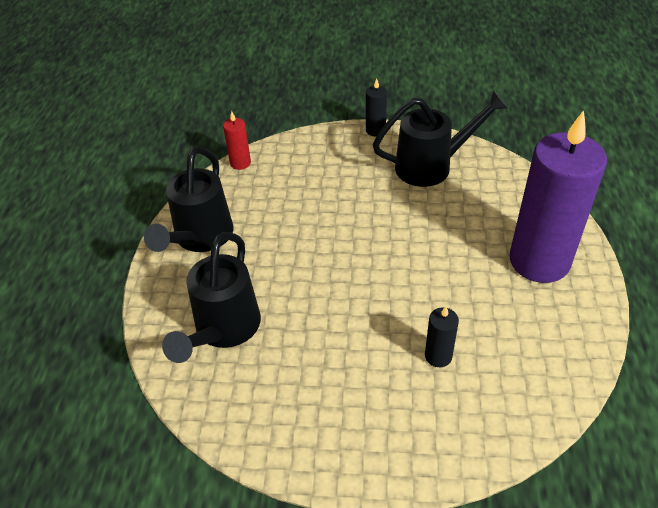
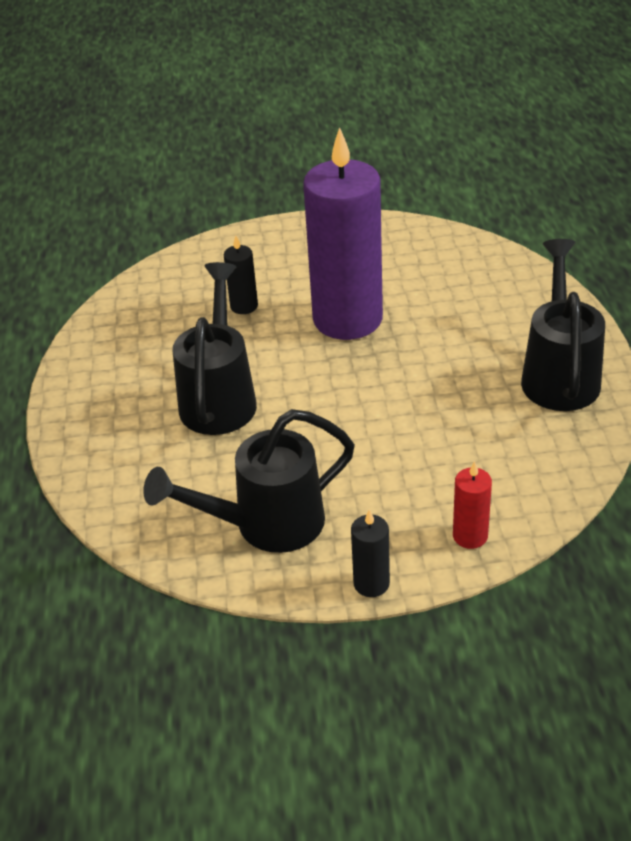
camera: 170 degrees right, 5 degrees down
black watering can [162,232,261,363] -> black watering can moved to [173,262,257,435]
red candle [223,111,251,170] -> red candle moved to [453,461,492,549]
purple candle [509,110,607,283] -> purple candle moved to [303,127,383,340]

